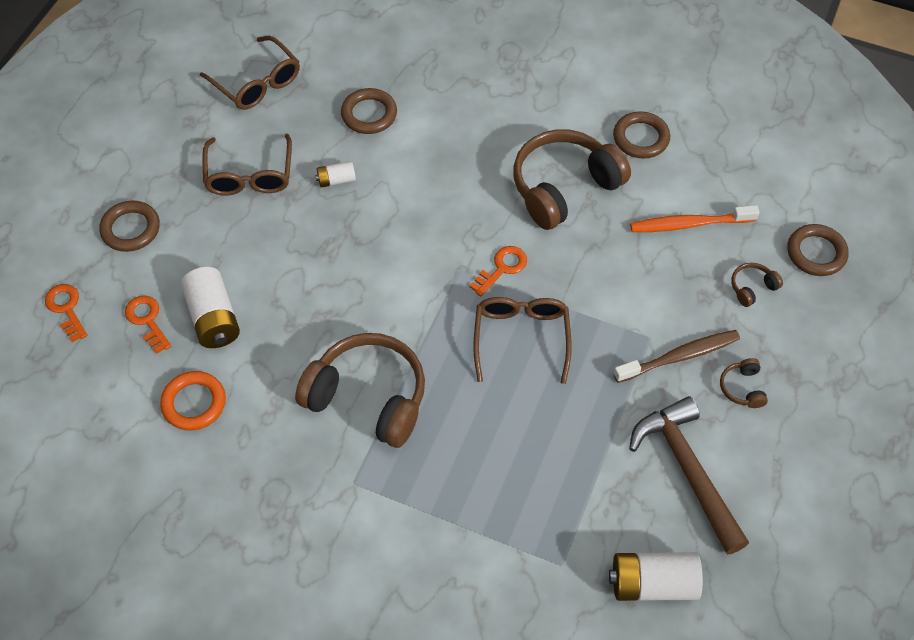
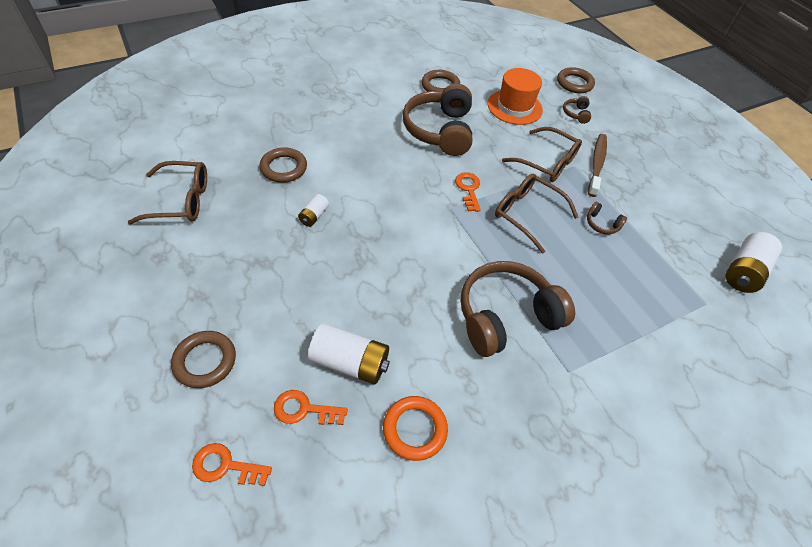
camera: 55 degrees left, 5 degrees down
brown glasses [202,134,292,196] -> brown glasses moved to [502,127,582,182]
brown hammer [629,396,749,555] -> none
orange toothbrush [630,205,759,232] -> orange hat [488,68,543,125]
brown headphones [720,358,768,408] -> brown headphones moved to [587,201,627,234]

